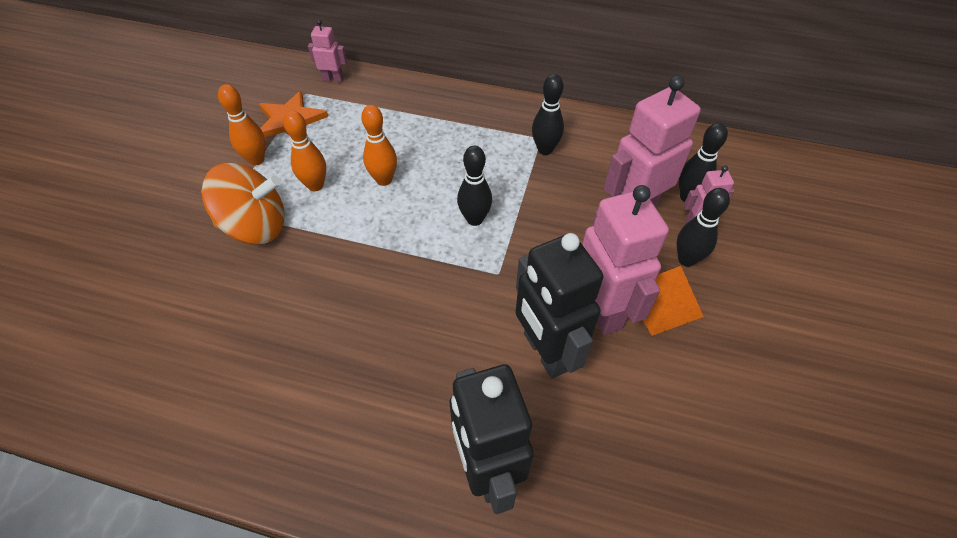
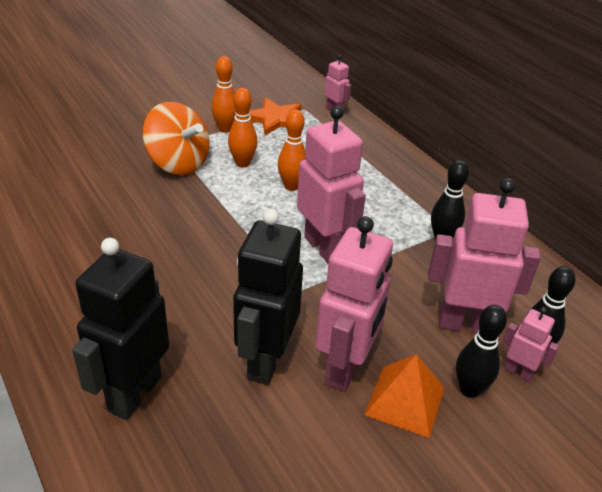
camera: 40 degrees right, 15 degrees down
black bowling pin [457,146,492,226] -> pink robot [297,106,366,264]

